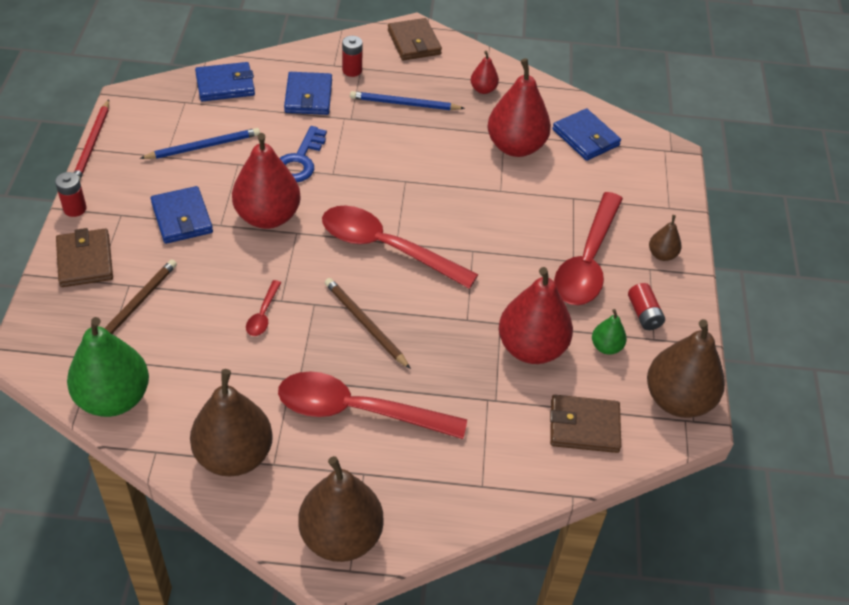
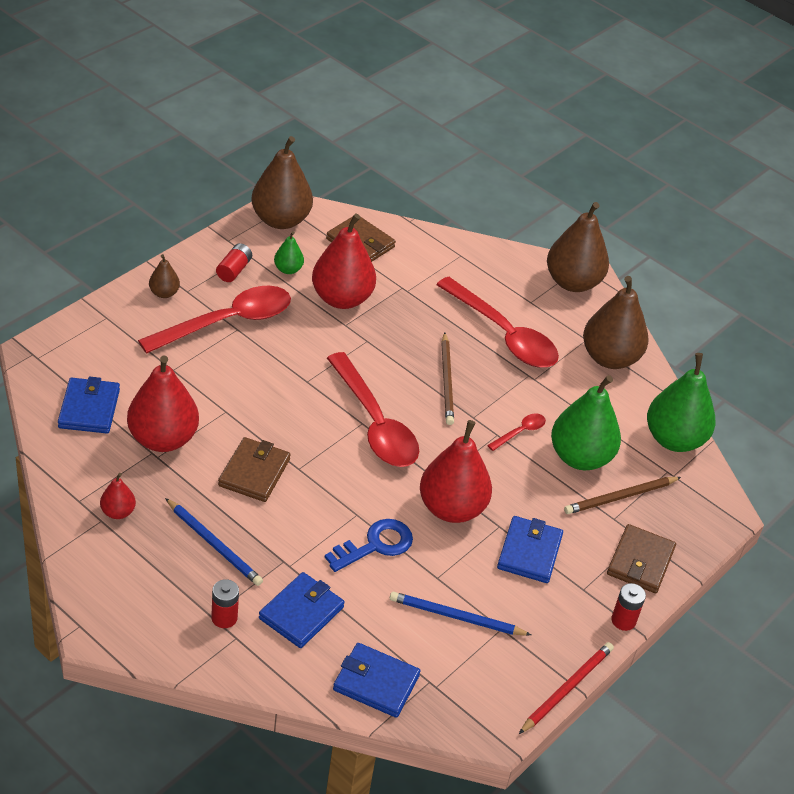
camera: 145 degrees left, 5 degrees down
brown wallet [388,18,442,60] -> brown wallet moved to [218,437,291,502]
none -> green pear [551,375,621,470]

